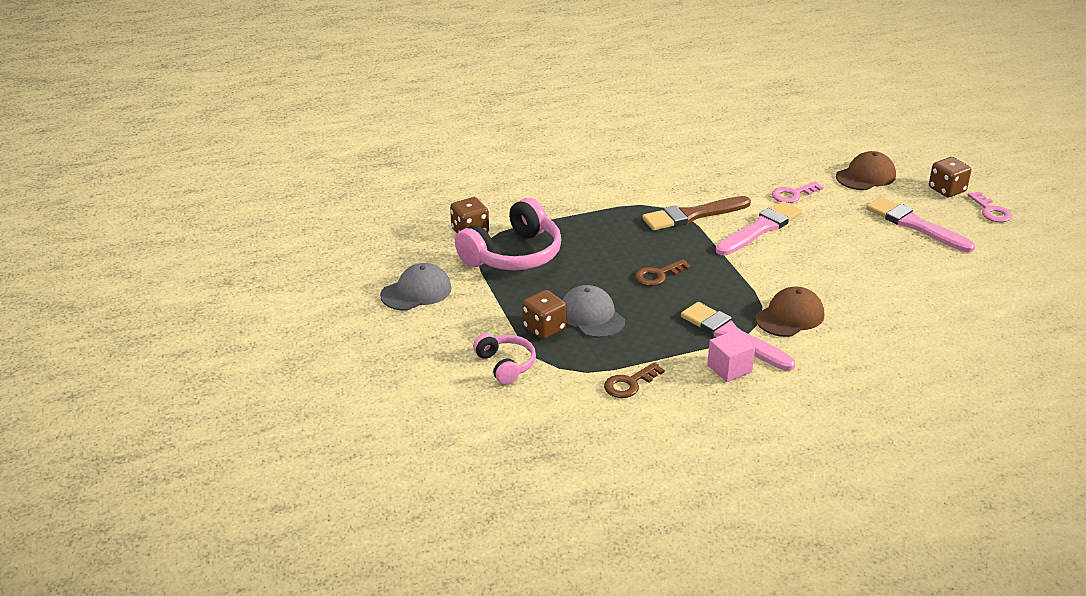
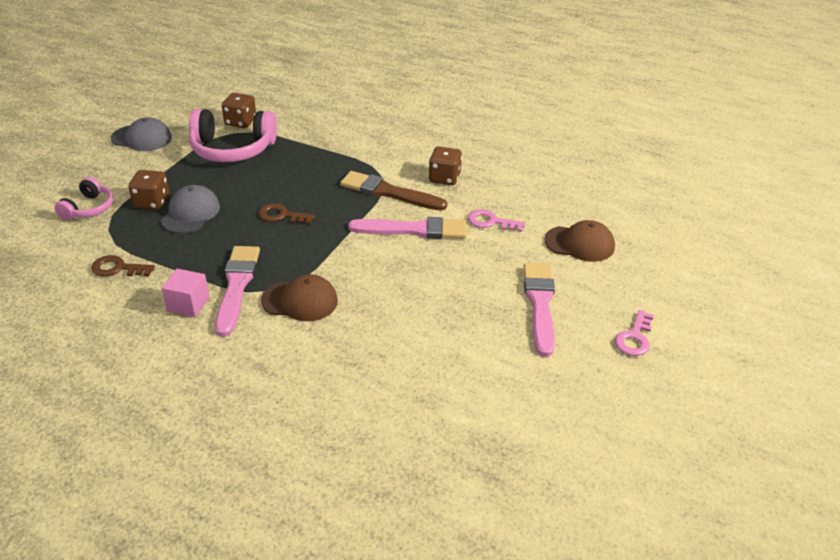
camera: 45 degrees right, 5 degrees up
brown dice [929,157,971,197] -> brown dice moved to [429,146,462,185]

